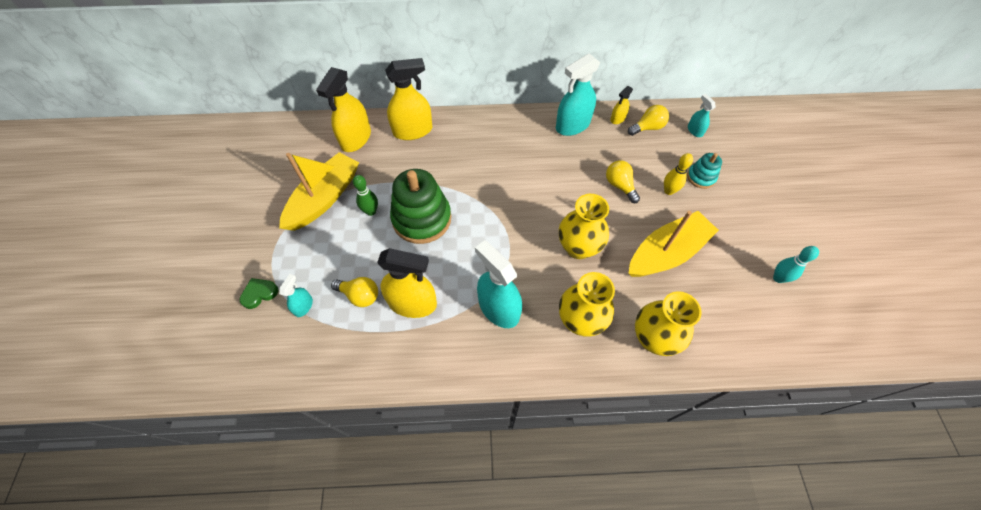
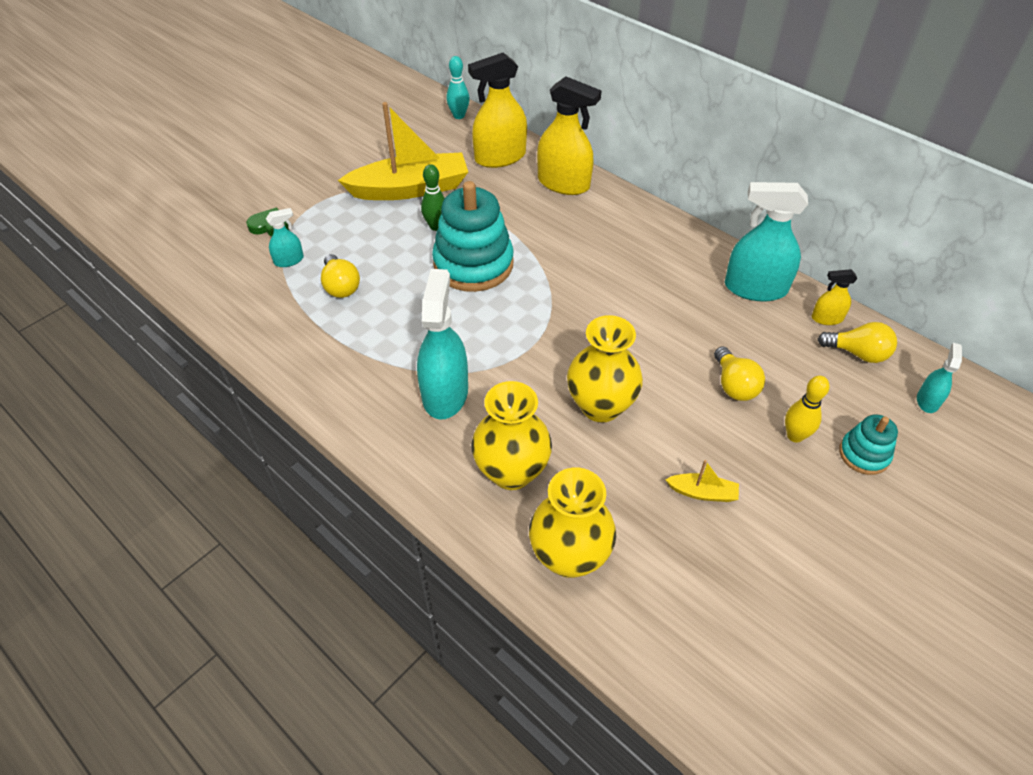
camera: 45 degrees right, 10 degrees down
yellow spray bottle [377,248,437,318] -> none
green stacking toy [390,169,451,244] -> turquoise stacking toy [432,181,514,292]
yellow light bulb [606,160,640,203] -> yellow light bulb turned 150 degrees clockwise [714,347,765,401]
yellow boat [628,211,719,277] -> yellow boat [665,460,739,502], size x0.41
turquoise bowling pin [773,246,819,283] -> turquoise bowling pin moved to [446,56,470,119]

